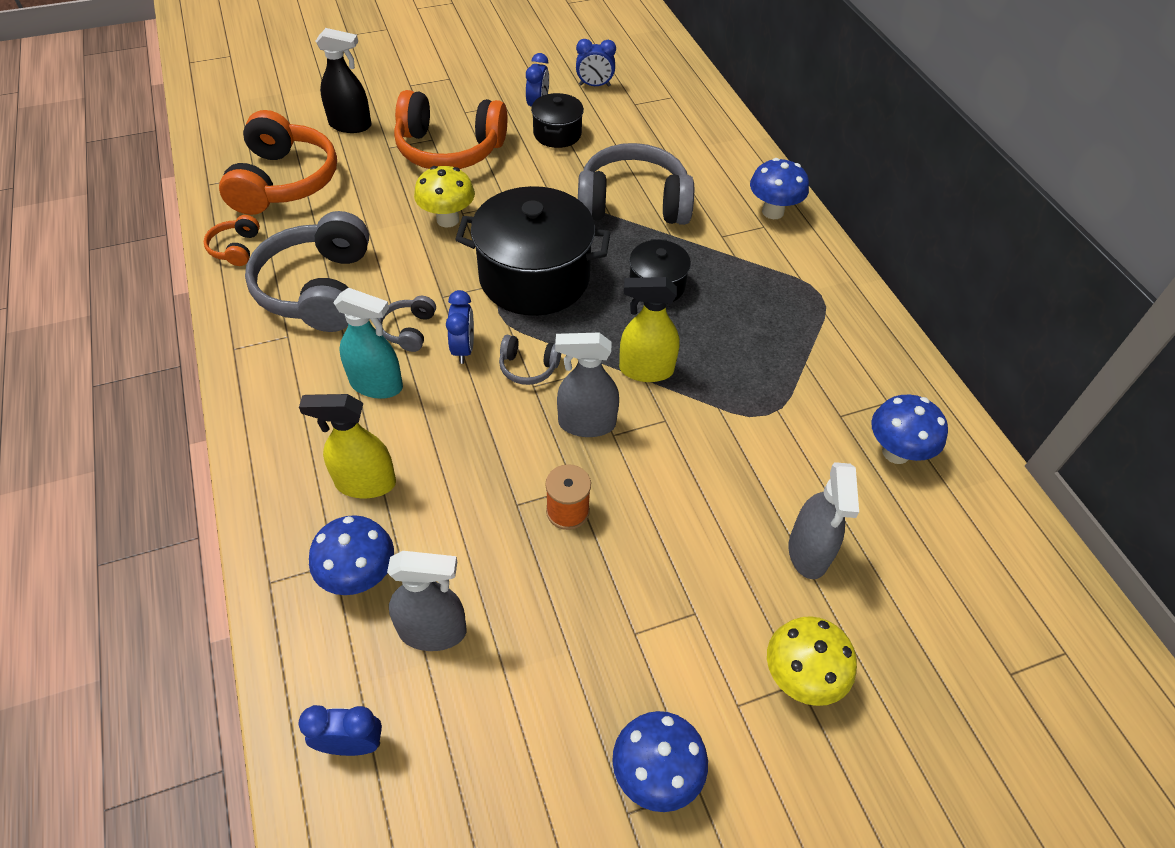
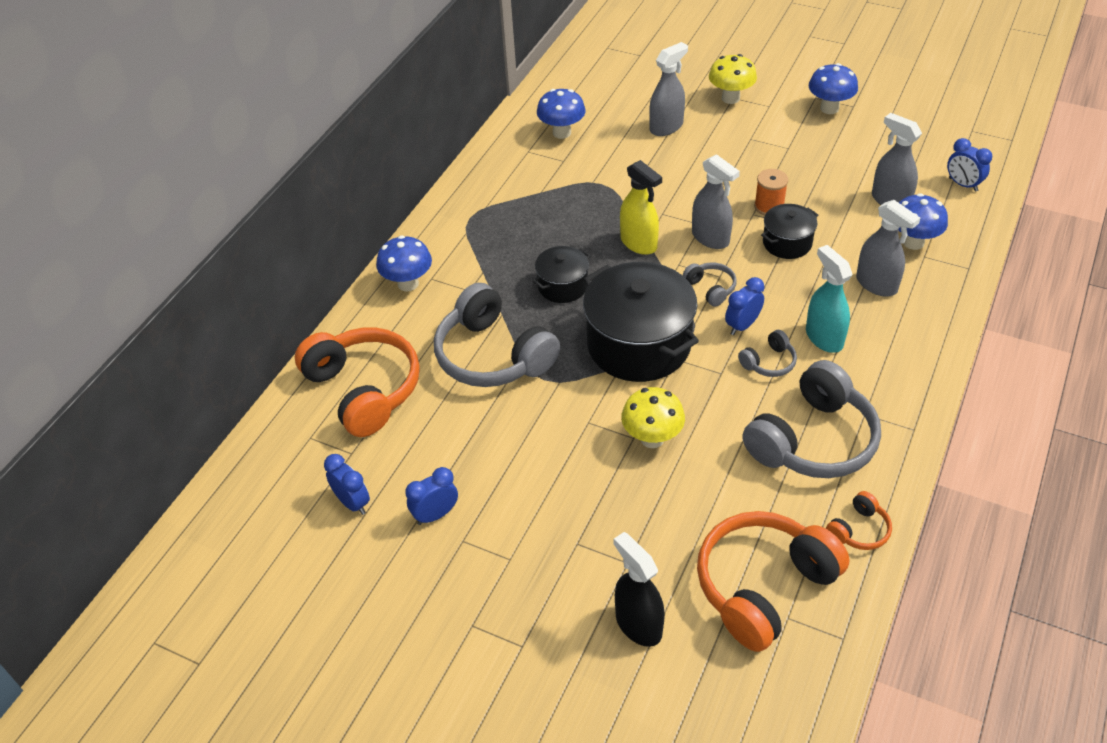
camera: 130 degrees left, 5 degrees down
yellow spray bottle [299,394,396,498] -> grey spray bottle [856,200,920,297]
orange headphones [394,90,507,169] -> orange headphones moved to [295,327,420,437]
black pot [531,93,584,148] -> black pot moved to [761,204,818,259]

